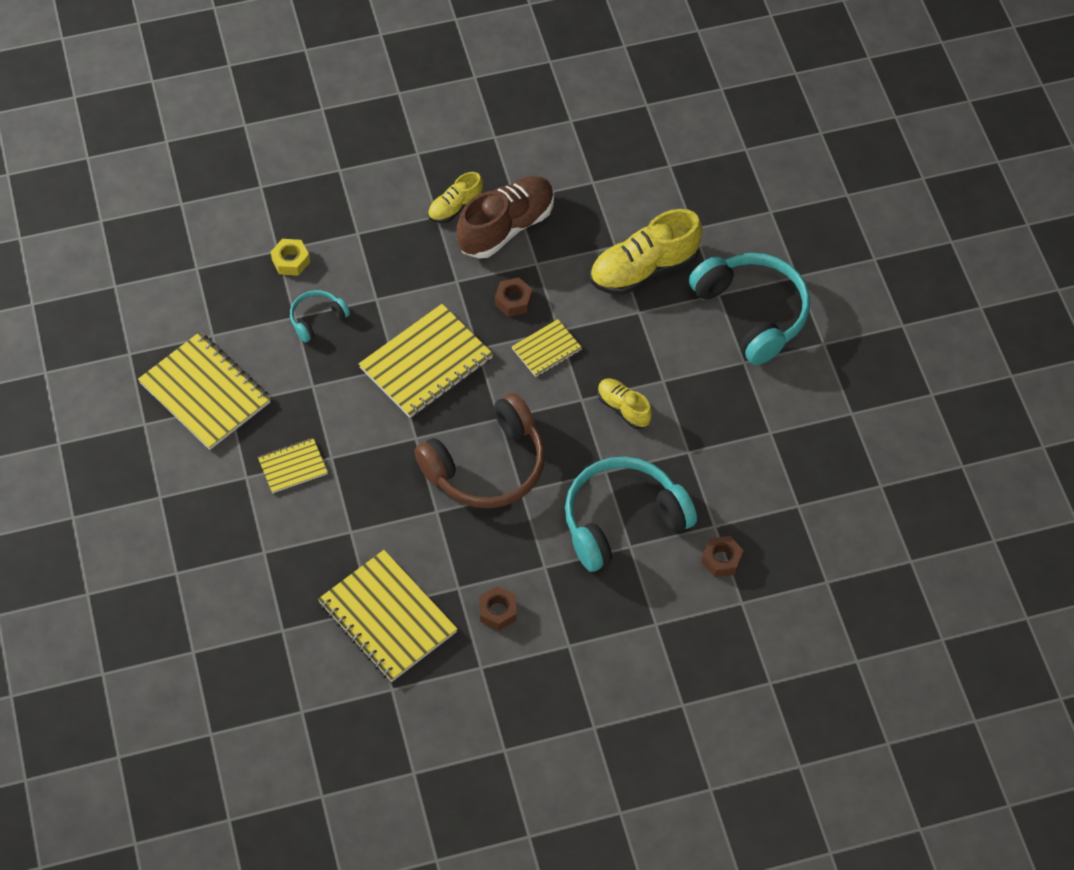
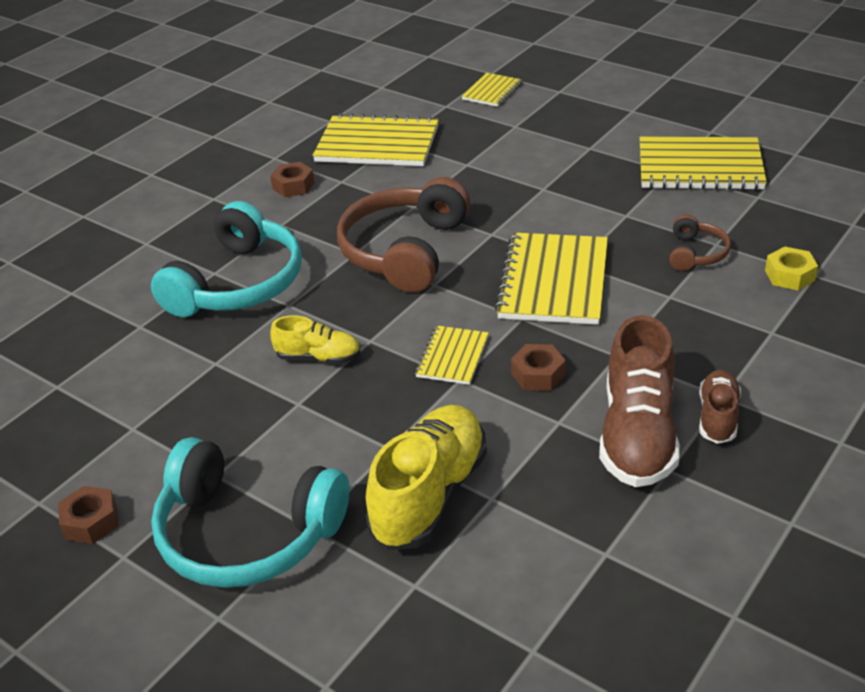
camera: 145 degrees right, 20 degrees down
yellow notebook [258,438,328,493] -> yellow notebook moved to [462,73,522,107]
turquoise headphones [290,290,350,342] -> brown headphones [669,214,731,271]
yellow shoe [428,172,483,223] -> brown shoe [699,370,741,444]
brown nut [701,536,744,577] -> brown nut moved to [58,486,119,544]

